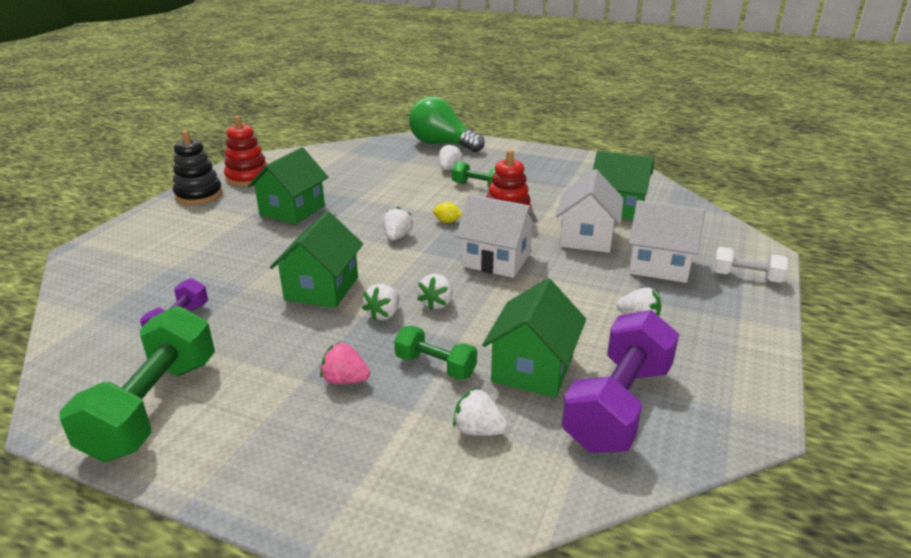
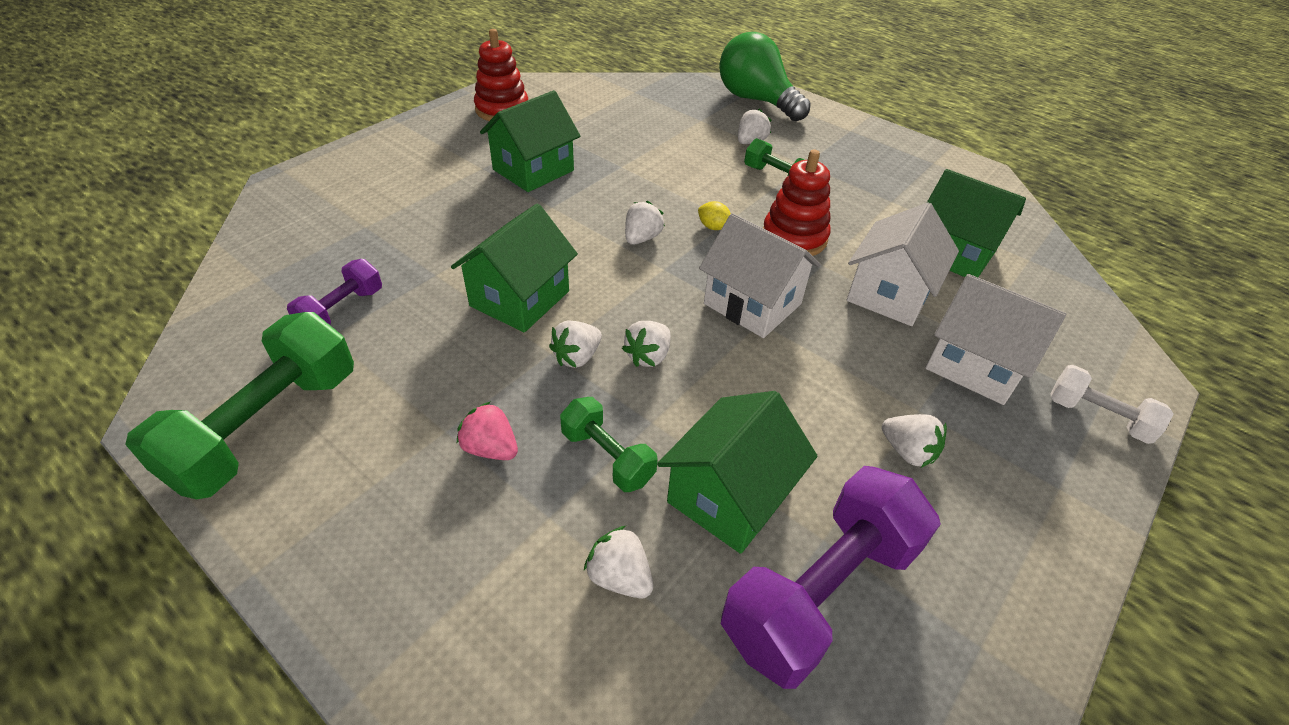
camera: 15 degrees right, 15 degrees up
black stacking toy [173,130,223,205] -> none

